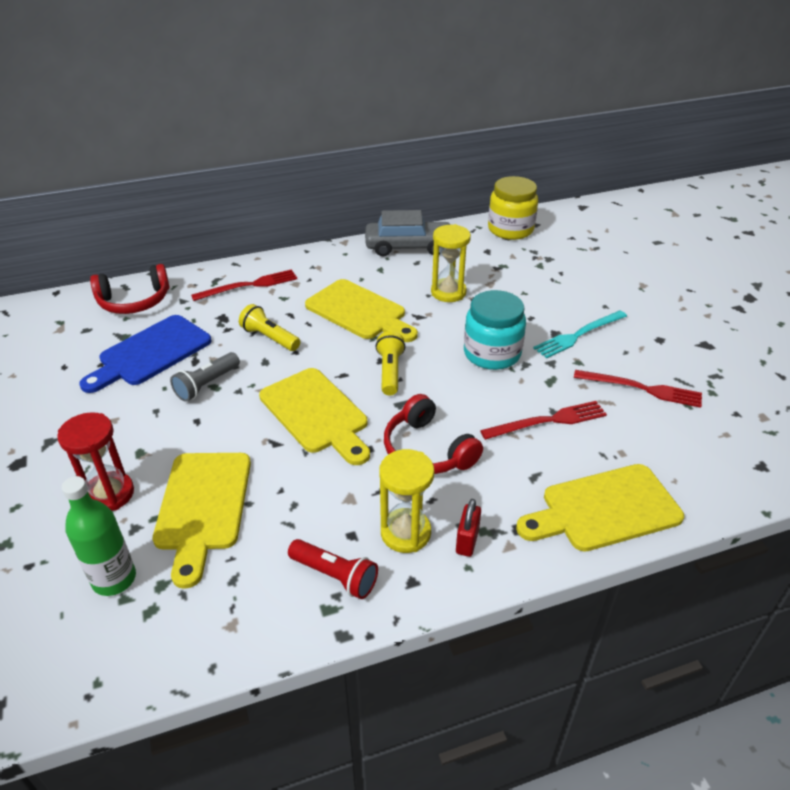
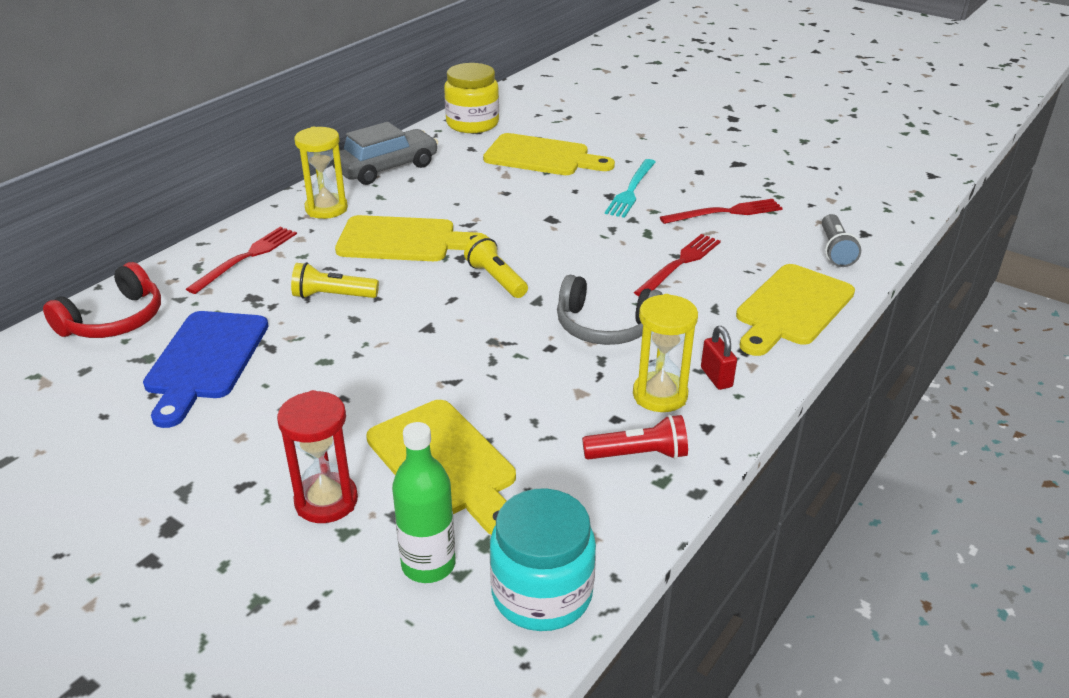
camera: 35 degrees left, 5 degrees down
grey flashlight [170,352,240,402] -> grey flashlight moved to [822,214,861,267]
yellow cutting board [259,368,370,465] -> yellow cutting board moved to [483,133,615,175]
red headphones [384,394,483,474] -> grey headphones [557,275,663,345]
yellow hourglass [431,224,471,302] -> yellow hourglass moved to [294,127,348,219]
turquoise jar [464,290,526,370] -> turquoise jar moved to [490,488,596,631]

